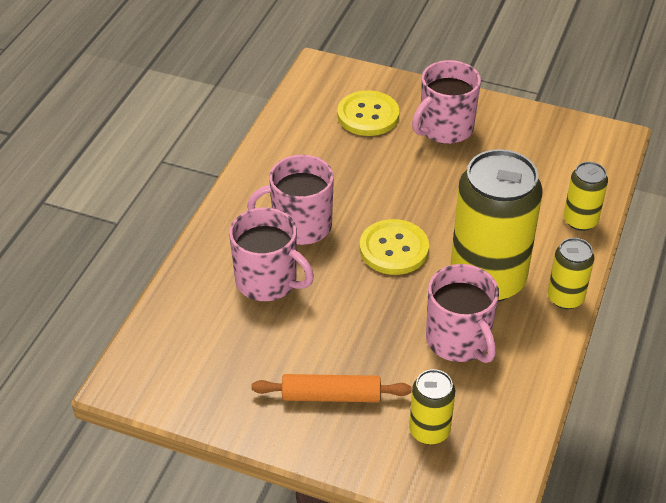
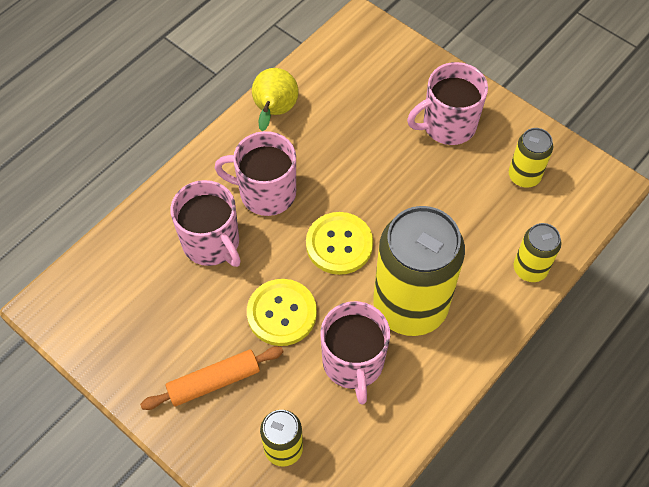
camera: 20 degrees right, 15 degrees up
orange rolling pin [251,374,412,402] -> orange rolling pin turned 45 degrees counterclockwise [140,346,284,410]
yellow button [337,90,399,136] -> yellow button moved to [247,279,317,346]
yellow can [548,238,594,309] -> yellow can moved to [509,128,554,188]
none -> yellow pear [252,68,299,131]

